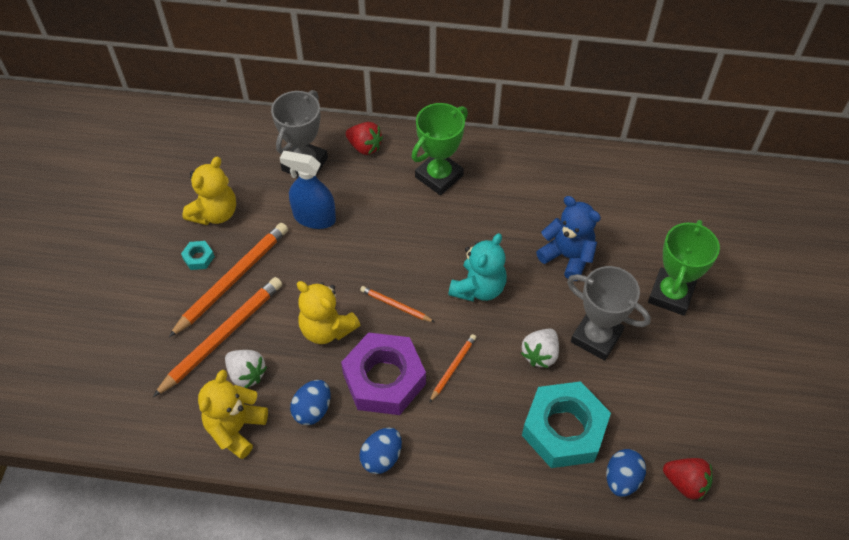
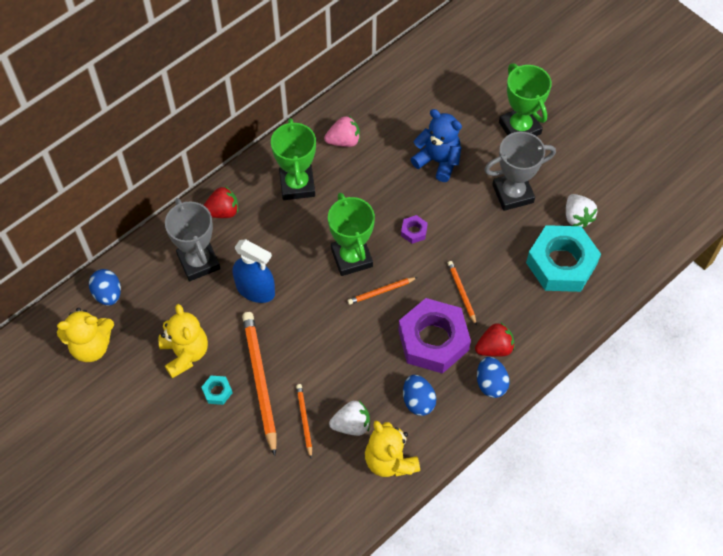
camera: 50 degrees left, 5 degrees up
orange pencil [153,277,282,397] -> orange pencil [296,384,312,458], size x0.50
blue spray bottle [280,151,336,229] -> blue spray bottle turned 120 degrees counterclockwise [233,239,275,303]
yellow teddy bear [297,281,360,344] -> yellow teddy bear moved to [57,308,114,362]
turquoise teddy bear [448,233,507,301] -> purple nut [401,215,428,244]
white strawberry [521,329,559,368] -> white strawberry moved to [566,194,597,228]
blue teddy bear [536,196,601,281] -> blue teddy bear turned 45 degrees clockwise [411,109,462,182]
blue egg [606,449,646,497] -> blue egg moved to [89,269,121,306]
red strawberry [663,458,712,500] -> red strawberry moved to [475,323,515,357]
none -> pink strawberry [324,116,360,147]
none -> green trophy [328,193,375,276]

